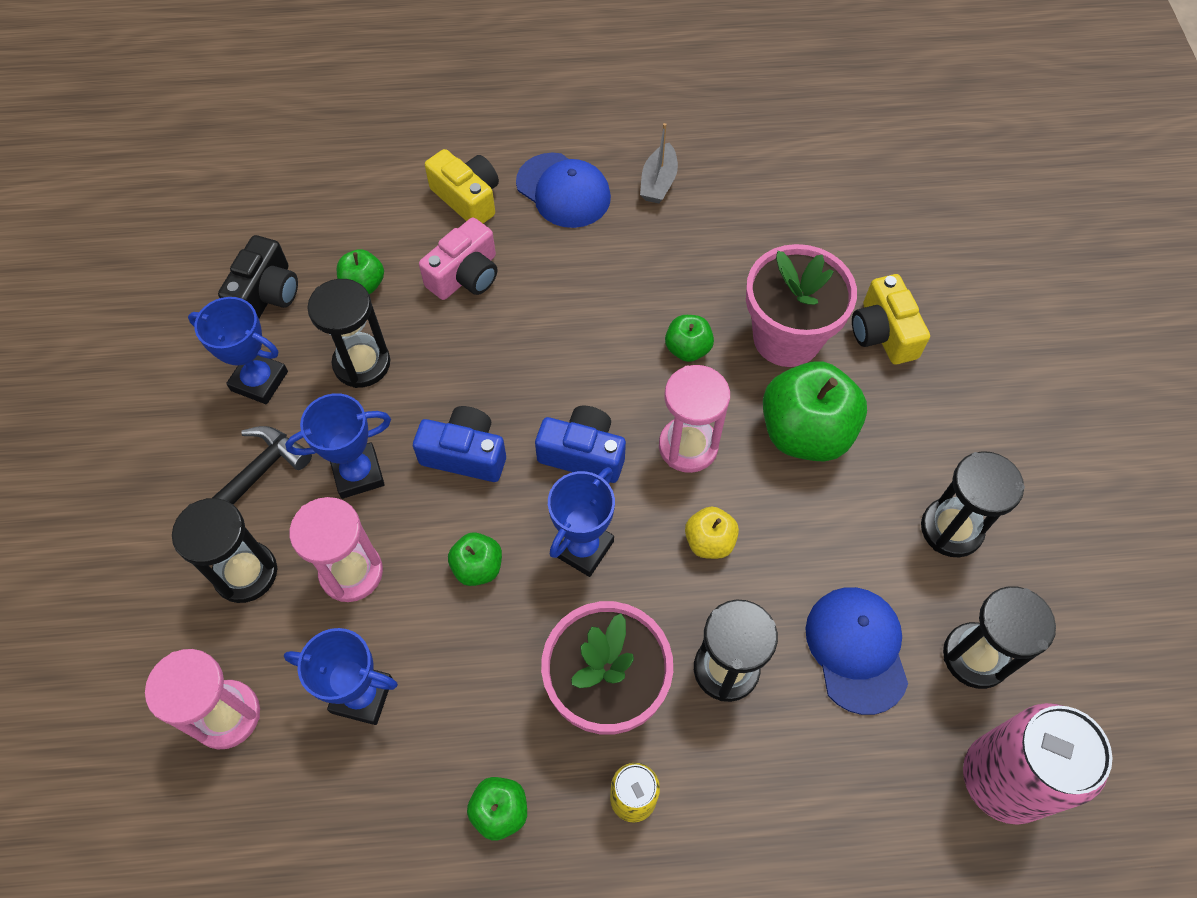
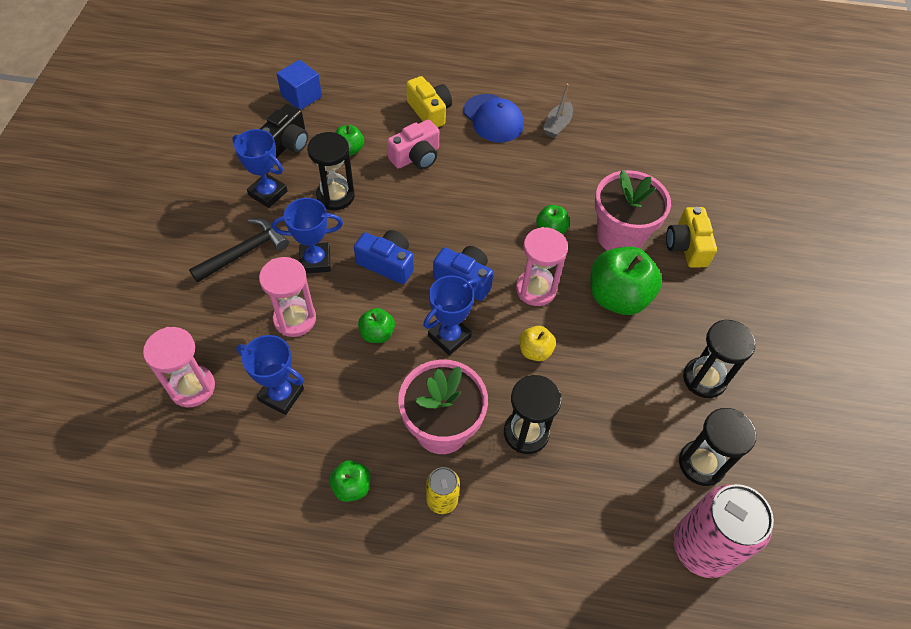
camera: 10 degrees right, 5 degrees down
black hourglass [172,498,278,603] -> none
blue cap [805,587,908,715] -> none
none -> blue cube [276,60,322,110]

